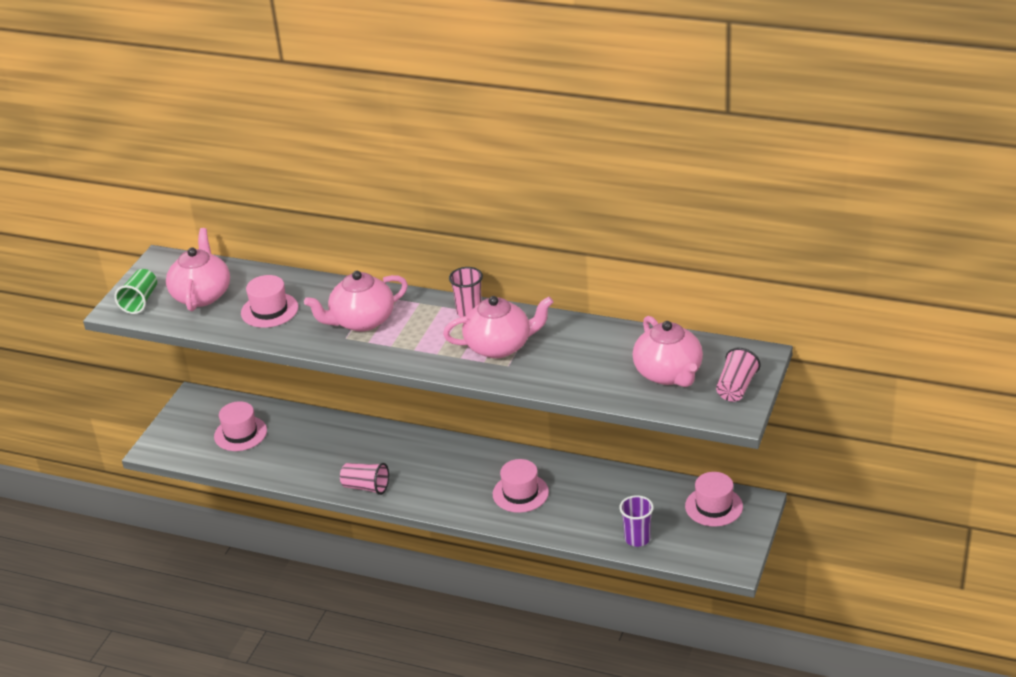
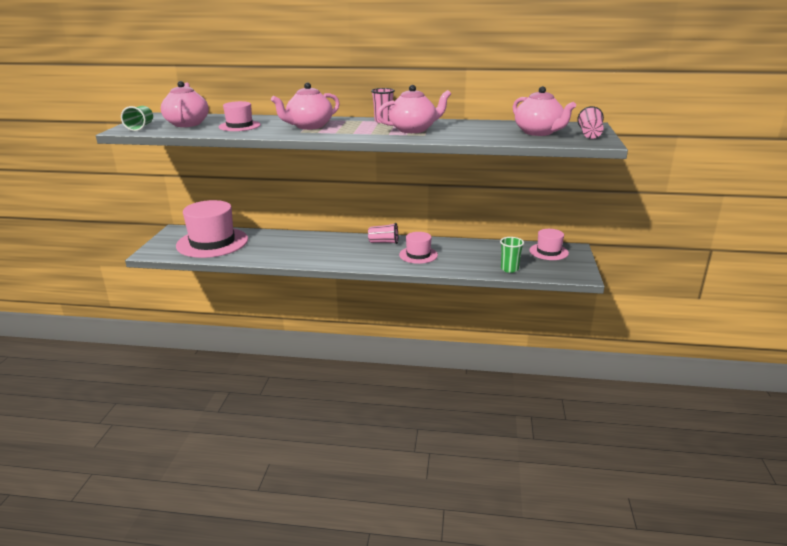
camera: 15 degrees left, 10 degrees down
pink hat [214,401,267,451] -> pink hat [176,200,248,258], size x1.91
pink cup [340,463,389,495] -> pink cup moved to [368,223,398,244]
purple cup [619,495,654,547] -> green cup [500,237,524,273]

